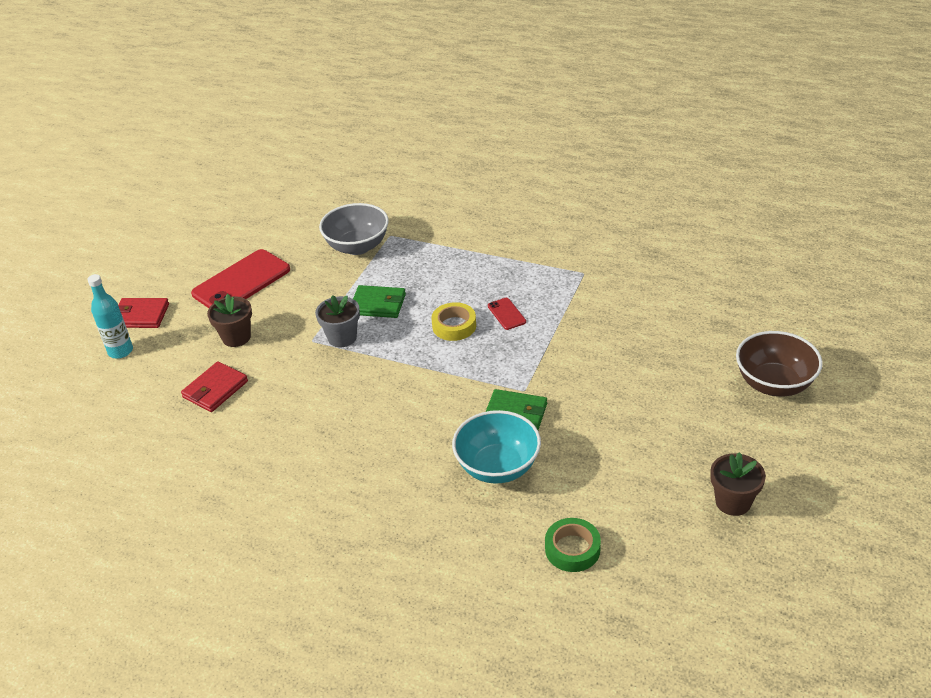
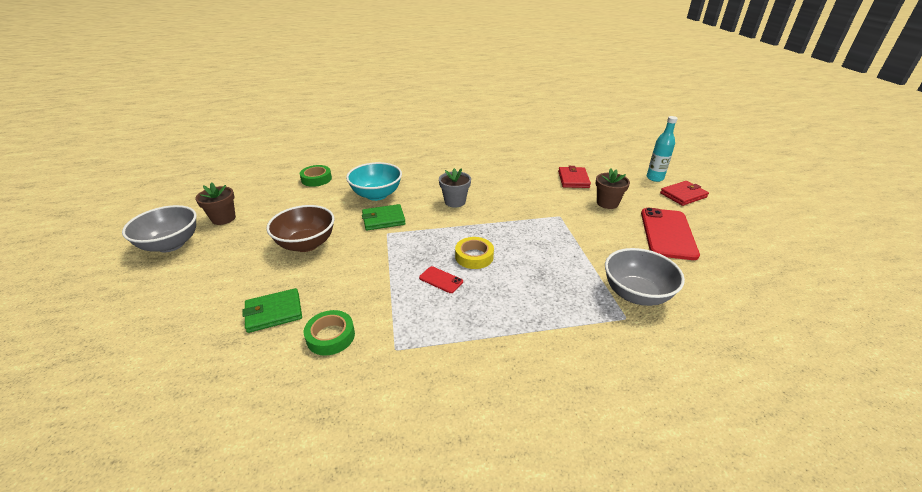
camera: 145 degrees right, 5 degrees down
grey flower pot [315,295,360,347] -> grey flower pot moved to [439,168,471,208]
green wallet [353,285,406,318] -> green wallet moved to [242,288,302,333]
brown bowl [736,331,823,397] -> brown bowl moved to [266,205,335,252]
none -> grey bowl [122,205,197,252]
none -> green tape [304,310,355,356]

